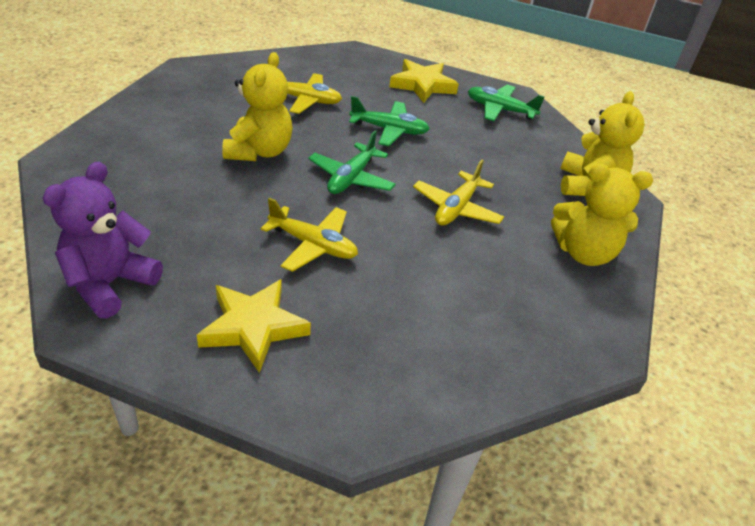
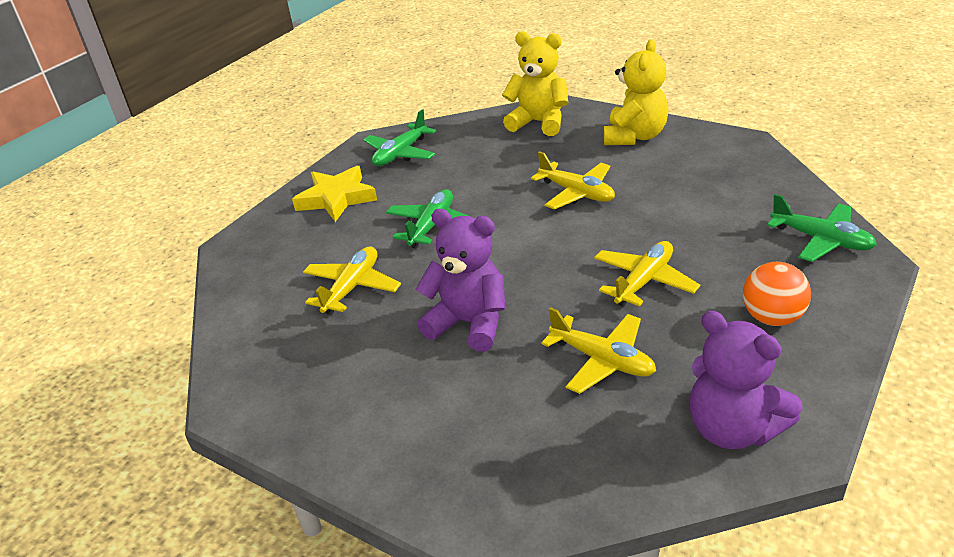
camera: 70 degrees left, 5 degrees down
yellow star [197,279,311,373] -> orange ball [743,262,811,326]
yellow teddy bear [222,52,293,161] -> purple teddy bear [416,209,505,352]
green plane [308,130,396,194] -> green plane moved to [767,194,877,262]
none -> yellow plane [541,307,656,394]

